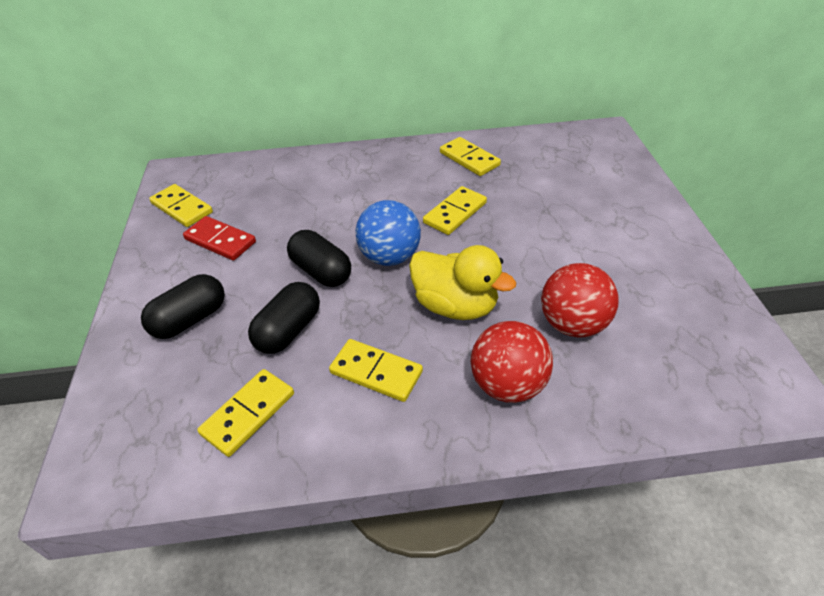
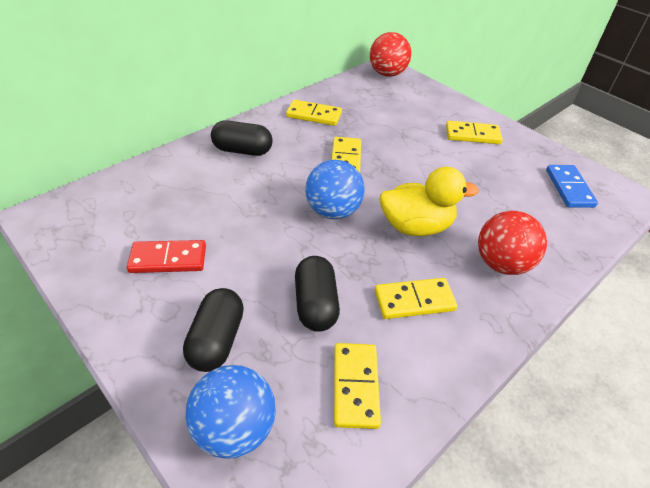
camera: 40 degrees left, 0 degrees up
yellow domino [149,184,213,227] -> yellow domino moved to [446,121,503,144]
black capsule [287,230,351,287] -> black capsule moved to [211,120,273,156]
red ball [541,263,618,338] -> red ball moved to [370,32,411,77]
none -> blue ball [185,365,276,459]
none -> blue domino [546,165,598,208]

